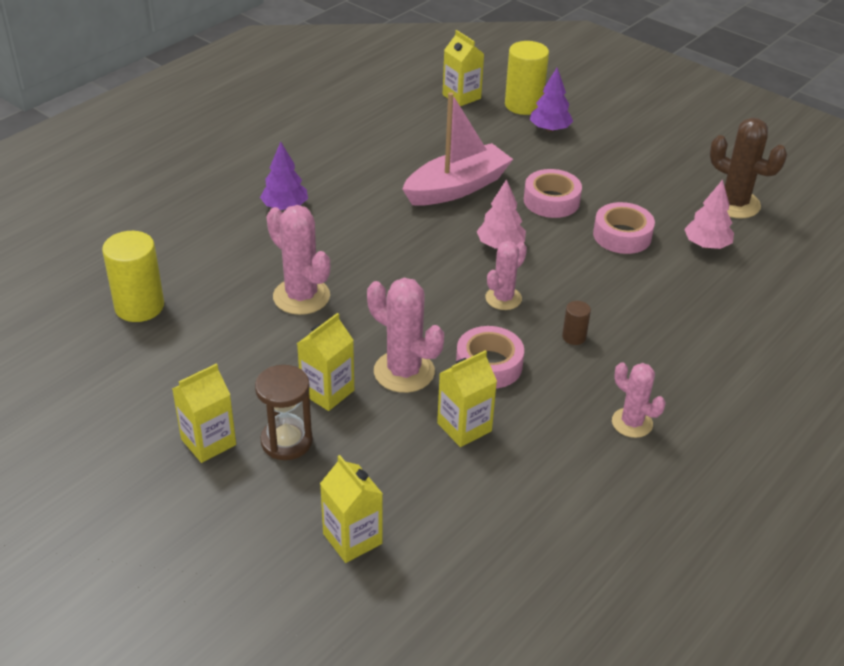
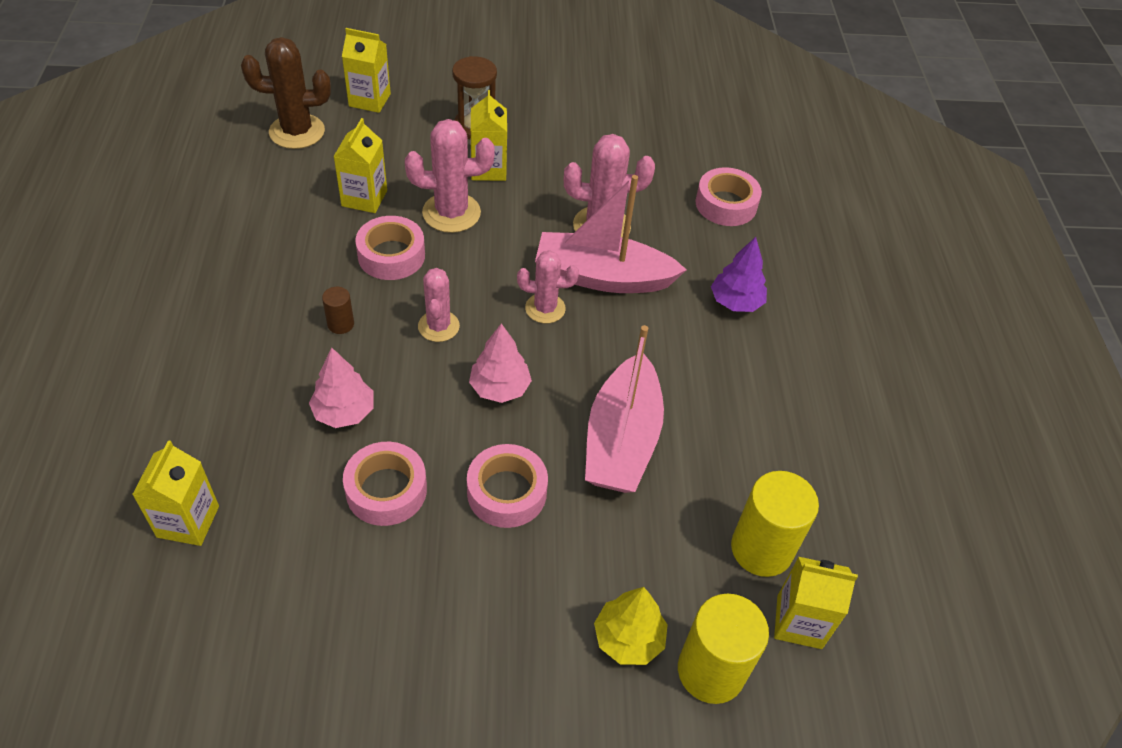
camera: 135 degrees right, 10 degrees up
yellow cylinder [102,231,164,322] -> yellow cylinder moved to [731,471,819,577]
yellow carton [172,363,236,463] -> yellow carton moved to [132,440,219,546]
purple tree [530,68,573,132] -> yellow tree [594,587,668,665]
pink cactus [612,362,665,438] -> pink cactus moved to [517,250,579,323]
pink tree [684,180,734,249] -> pink tree moved to [309,348,373,428]
brown cactus [710,118,787,218] -> brown cactus moved to [241,37,331,149]
none -> pink boat [535,175,687,293]
none -> pink tape [695,167,762,226]

